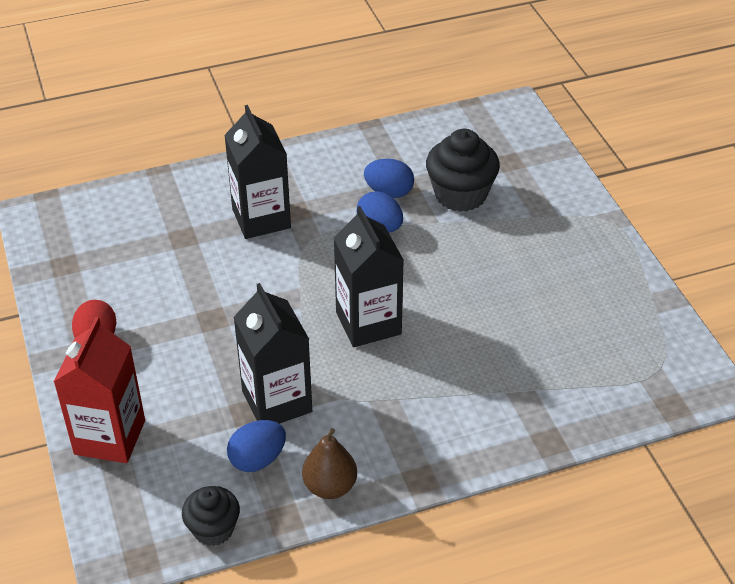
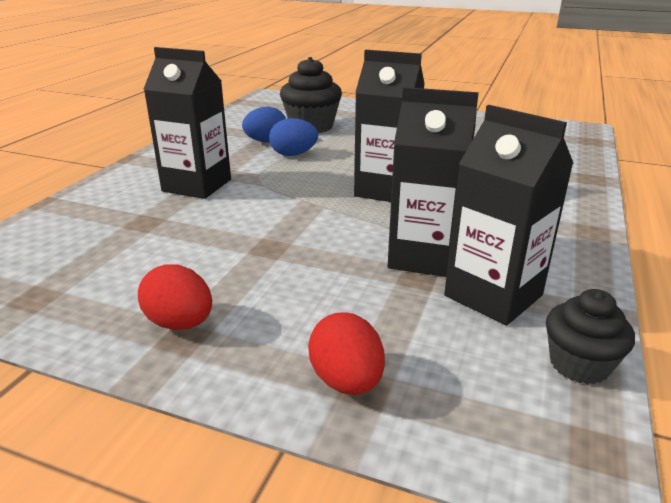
camera: 50 degrees left, 15 degrees down
red carton [53,317,145,463] -> red egg [308,312,385,395]
blue egg [227,420,286,472] -> black carton [444,105,574,326]
brown pear [302,428,357,499] -> none

